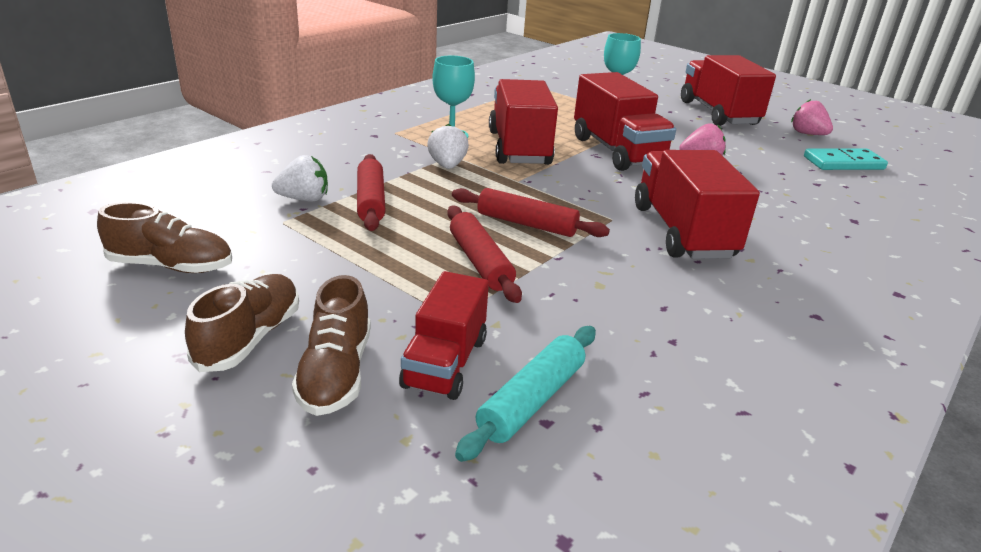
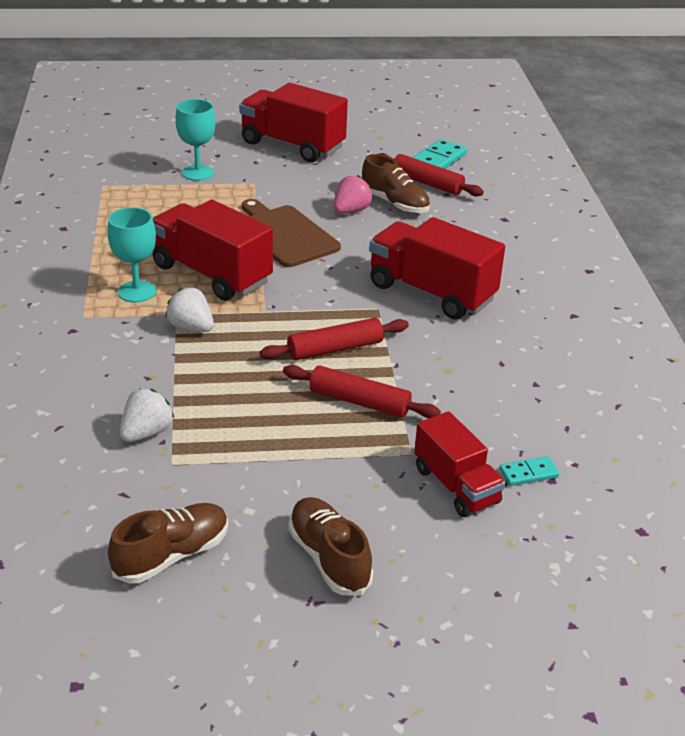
camera: 45 degrees left, 5 degrees up
brown shoe [292,275,371,416] -> brown shoe moved to [362,154,430,213]
red rolling pin [357,154,386,231] -> red rolling pin moved to [379,153,484,196]
turquoise rolling pin [455,326,596,462] -> turquoise domino [499,456,559,486]
red truck [574,72,676,171] -> brown cutting board [242,199,341,267]
pink strawberry [791,99,833,135] -> none

